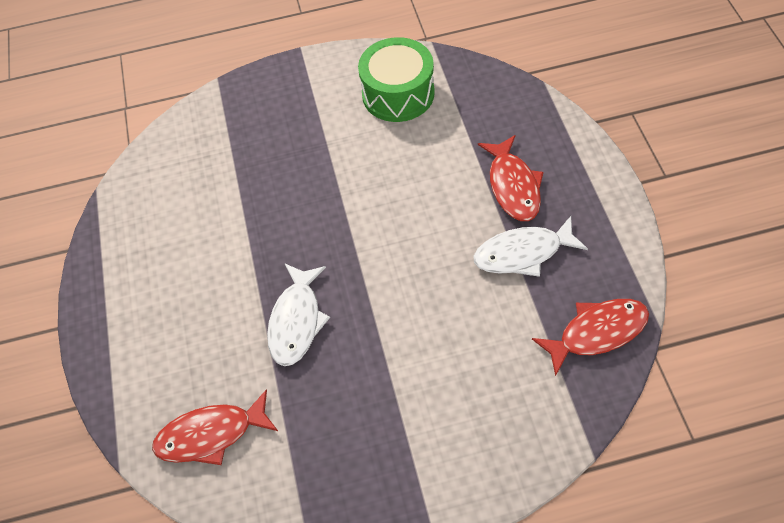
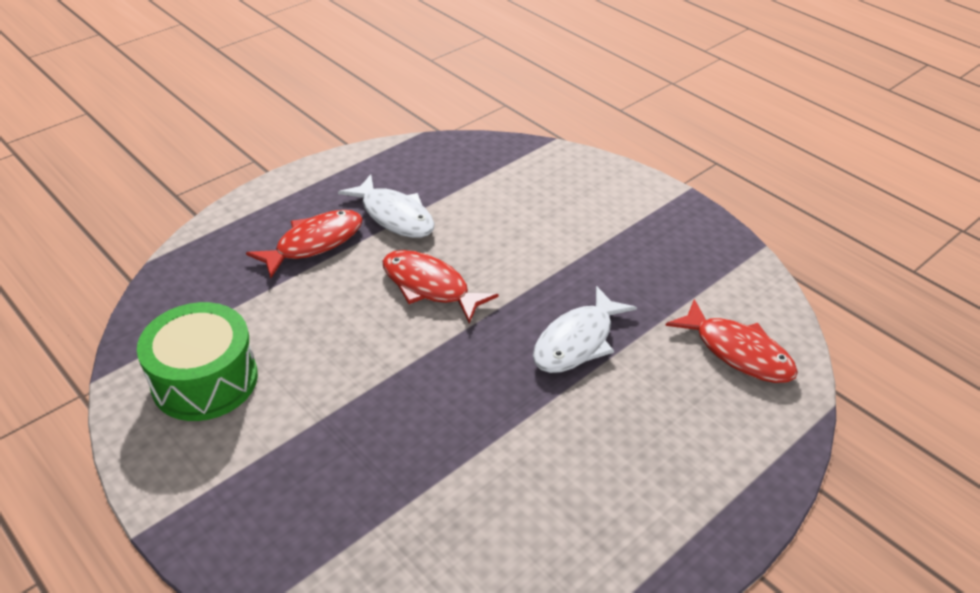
camera: 125 degrees left, 15 degrees down
white fish [267,263,330,366] -> white fish turned 150 degrees clockwise [533,286,637,373]
red fish [532,299,649,377] -> red fish moved to [383,250,499,323]

